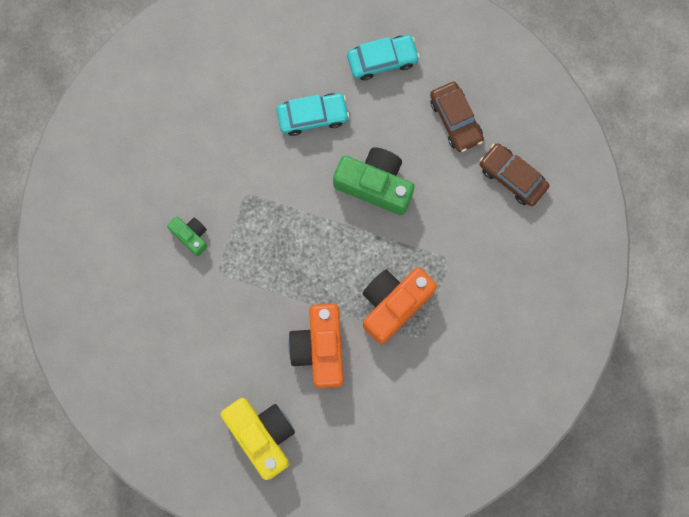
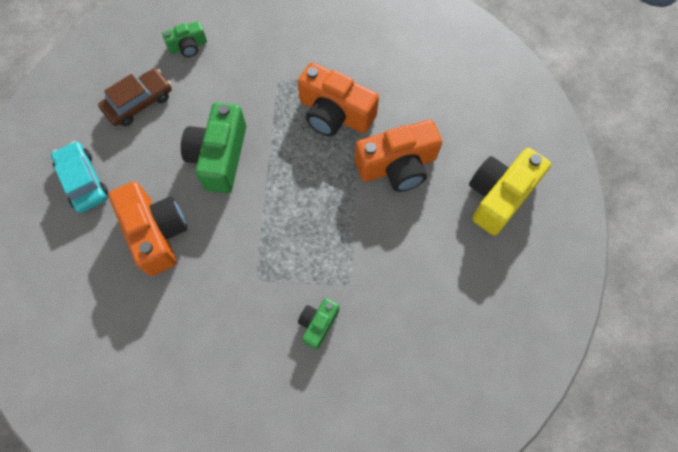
camera: 105 degrees left, 10 degrees down
turquoise car [277,93,349,136] -> orange camera [109,181,188,276]
brown car [480,143,549,206] -> green camera [162,21,207,57]

